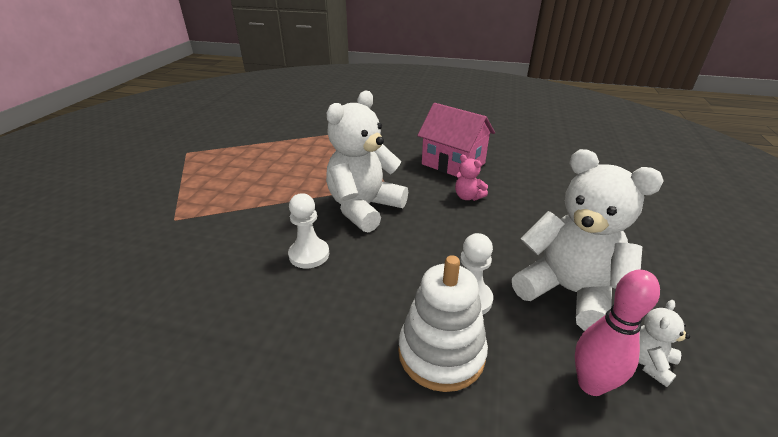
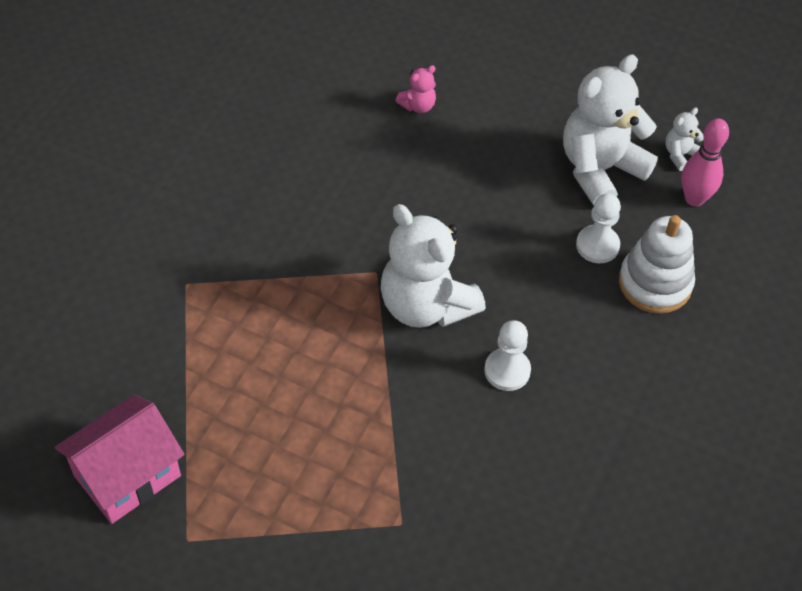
camera: 80 degrees left, 20 degrees up
pink house [417,103,495,177] -> pink house moved to [55,395,185,524]
pink teddy bear [455,155,488,201] -> pink teddy bear moved to [395,65,436,113]
white teddy bear [639,300,690,387] -> white teddy bear turned 90 degrees clockwise [665,108,703,171]

